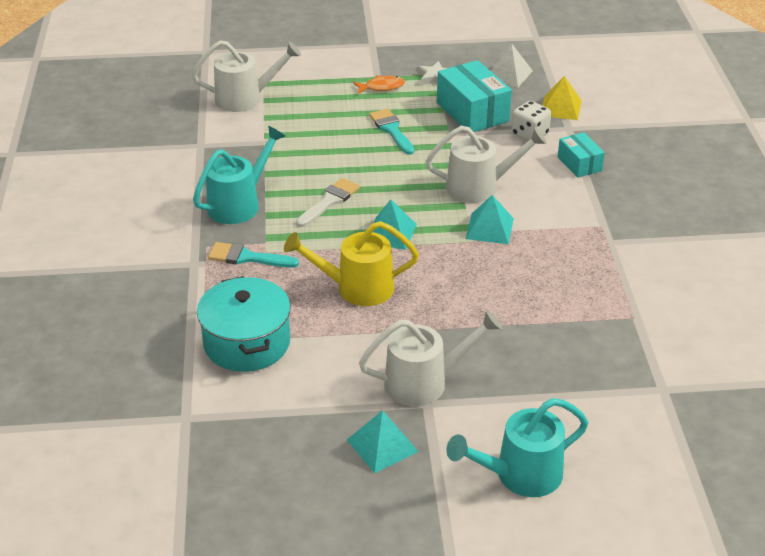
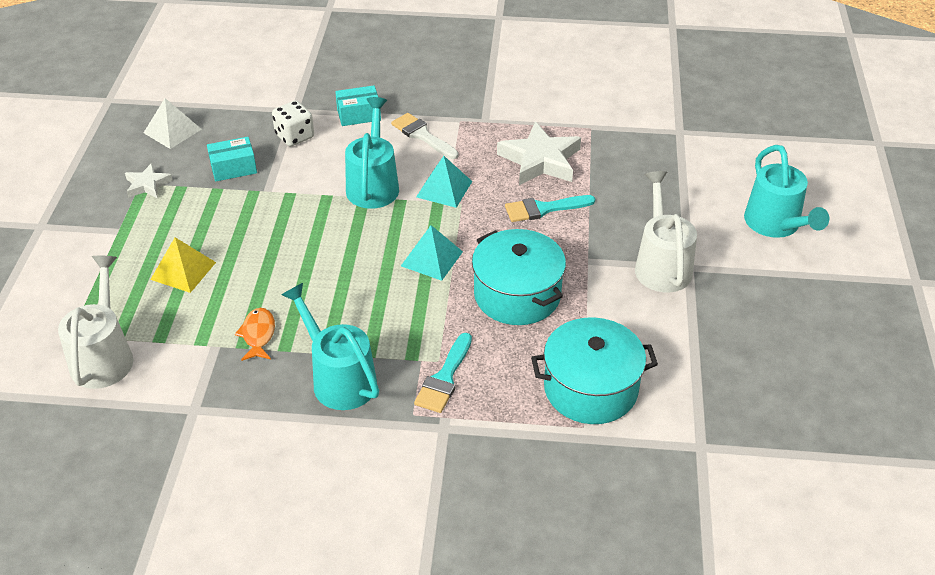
camera: 80 degrees left, 5 degrees up
yellow watering can [284,221,419,306] -> turquoise pot [472,229,566,325]
white brush [296,178,360,227] -> white brush moved to [391,113,458,159]
turquoise pyramid [347,410,419,473] -> none
orange fish [353,75,405,94] -> orange fish moved to [235,308,275,361]
turquoise brush [369,109,414,155] -> turquoise brush moved to [505,195,595,222]
white watering can [426,126,547,203] -> turquoise watering can [345,97,399,209]
turquoise box [437,60,512,132] -> turquoise box [207,137,257,181], size x0.58
yellow pyramid [542,76,582,120] -> yellow pyramid moved to [150,237,216,293]
none -> white star [497,122,581,185]

